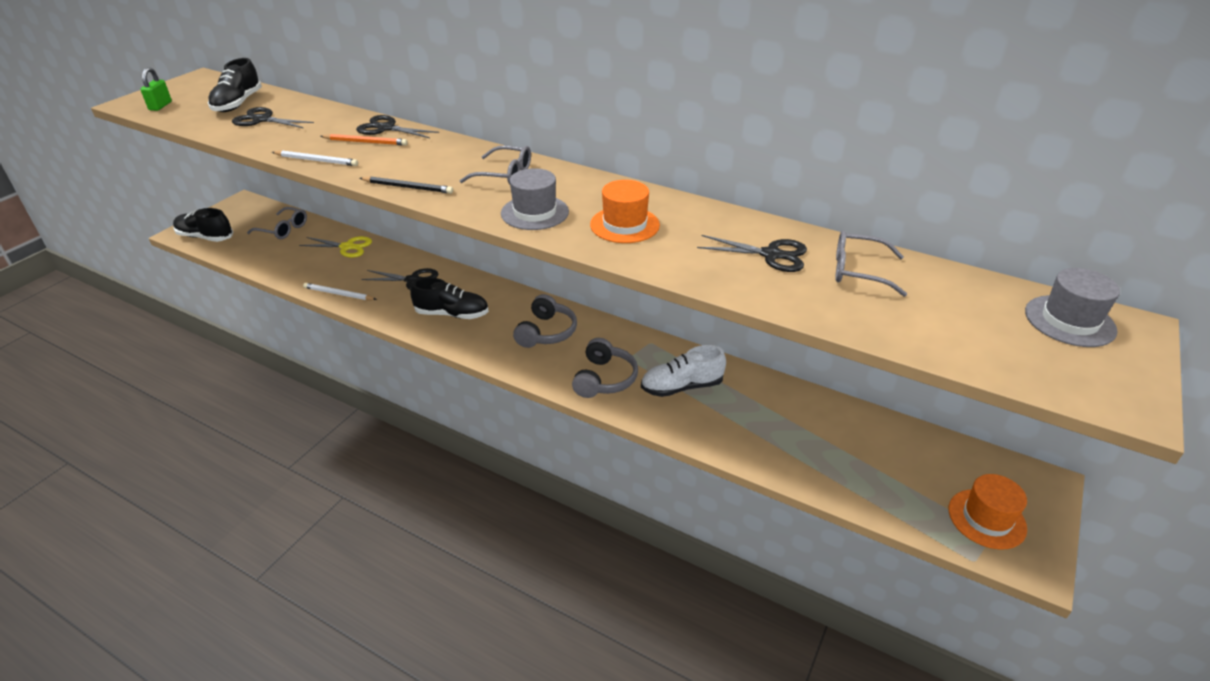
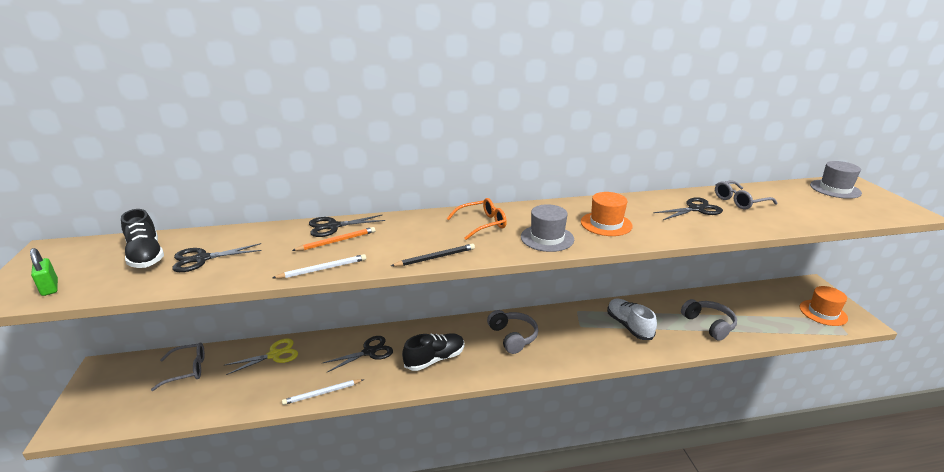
camera: 40 degrees left, 10 degrees down
black shoe [173,208,234,242] -> none
grey glasses [460,146,531,185] -> orange glasses [446,198,507,240]
grey headphones [572,338,638,398] -> grey headphones moved to [681,299,737,341]
white shoe [641,345,726,397] -> white shoe turned 120 degrees clockwise [607,298,657,340]

